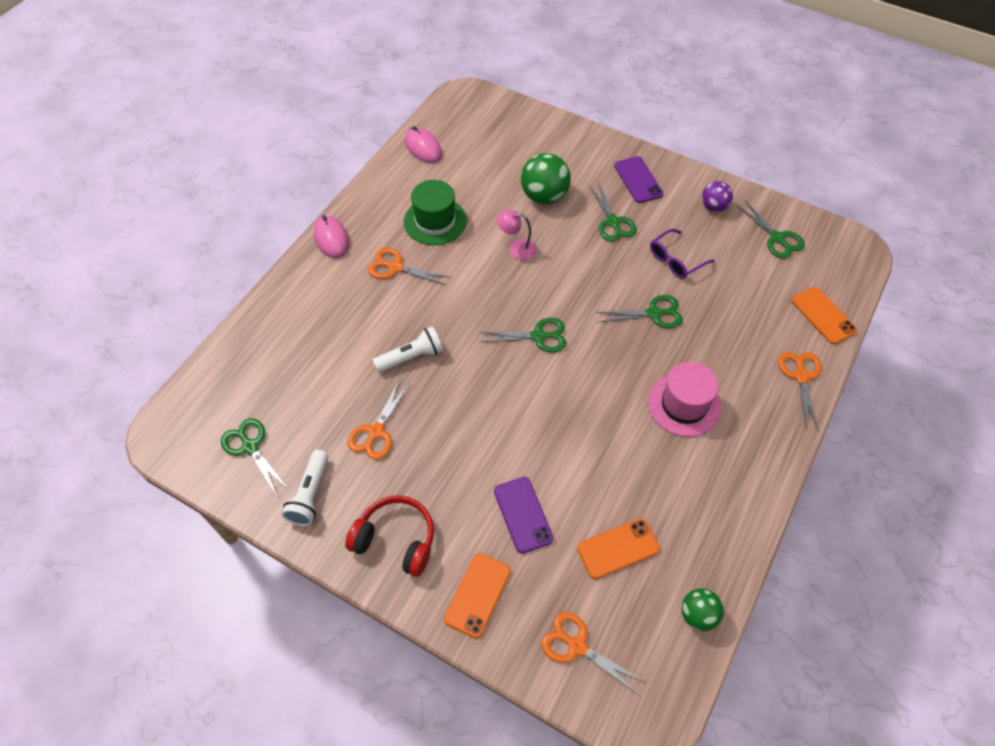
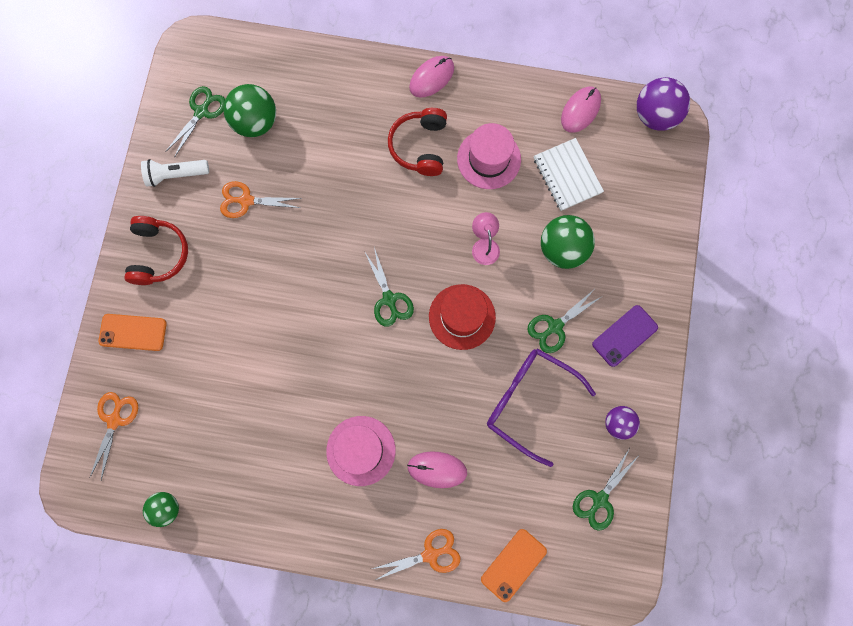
camera: 70 degrees right, 20 degrees up
orange scissors [368,248,450,285] -> red headphones [388,108,447,176]
white flashlight [373,326,443,372] -> none
green hat [404,180,467,245] -> pink hat [457,123,521,189]
purple phone [494,477,554,554] -> none
orange phone [577,518,660,579] -> none
green scissors [596,295,683,328] -> none
purple glasses [650,229,714,279] -> purple glasses [487,348,596,467], size x1.67
none -> green ball [224,84,276,137]
none -> pink mouse [407,451,467,488]
none -> red hat [429,284,496,350]
none -> white notebook [534,138,604,211]
none -> purple ball [637,77,690,131]

